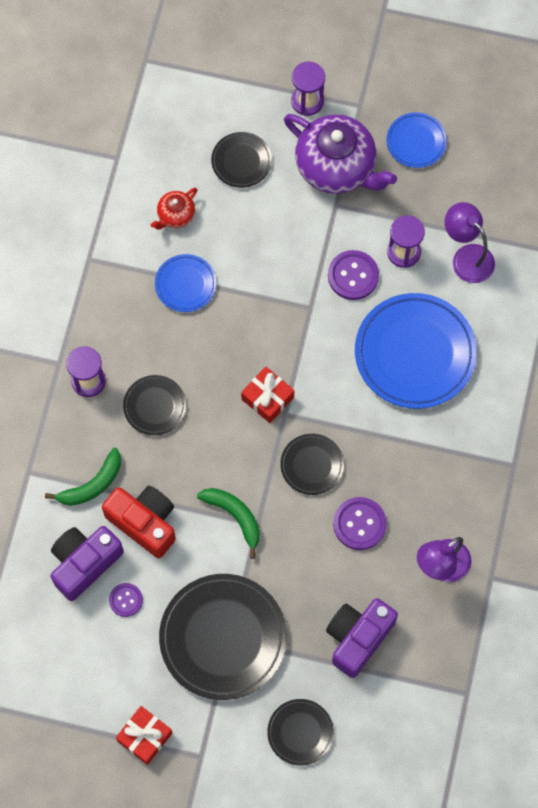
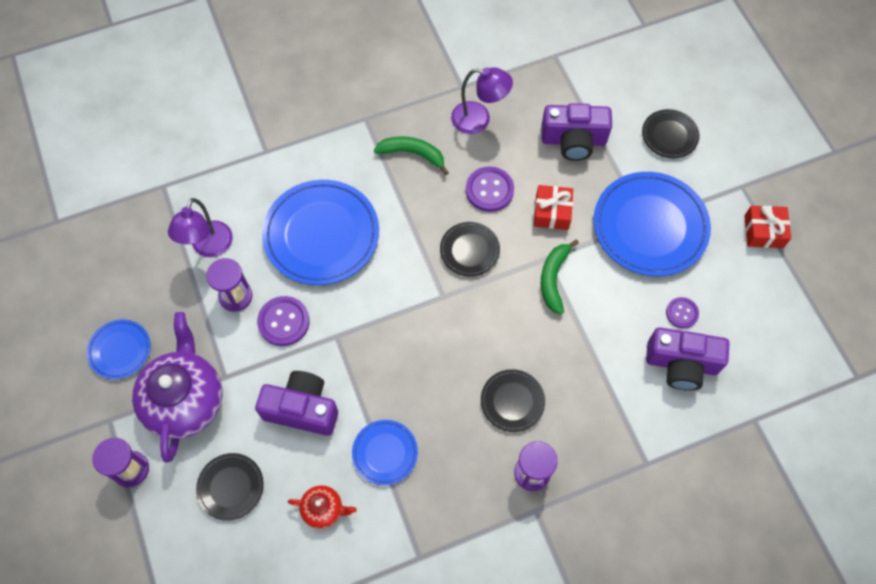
camera: 125 degrees left, 5 degrees down
green banana [45,448,121,506] -> green banana moved to [374,136,449,175]
red camera [102,486,176,558] -> none
black plate [159,574,287,700] -> blue plate [594,172,711,276]
red gift [241,366,294,423] -> red gift moved to [534,185,573,230]
none -> purple camera [255,371,338,436]

